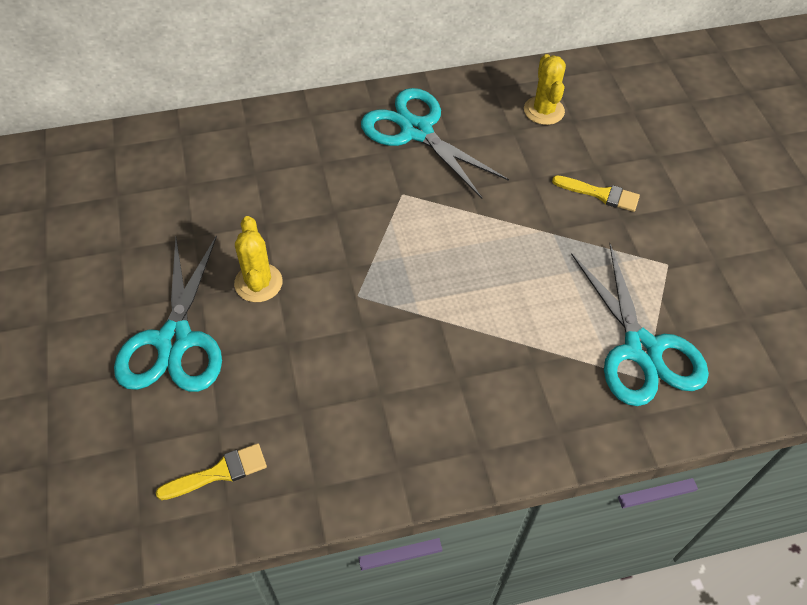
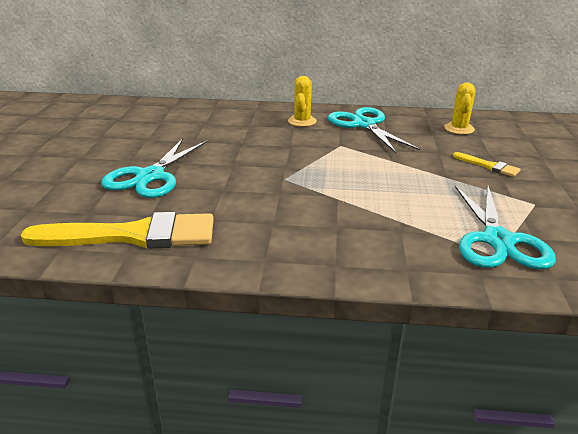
camera: 20 degrees right, 25 degrees down
yellow brush [156,443,267,500] -> yellow brush [21,212,214,249], size x2.21
yellow cactus [234,216,283,302] -> yellow cactus moved to [288,76,317,127]

